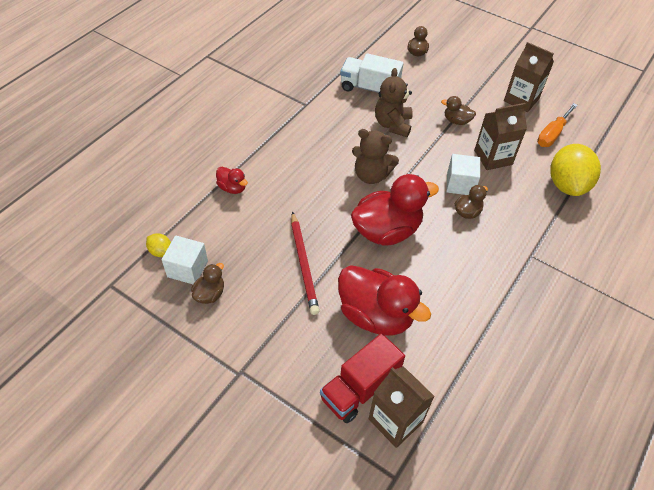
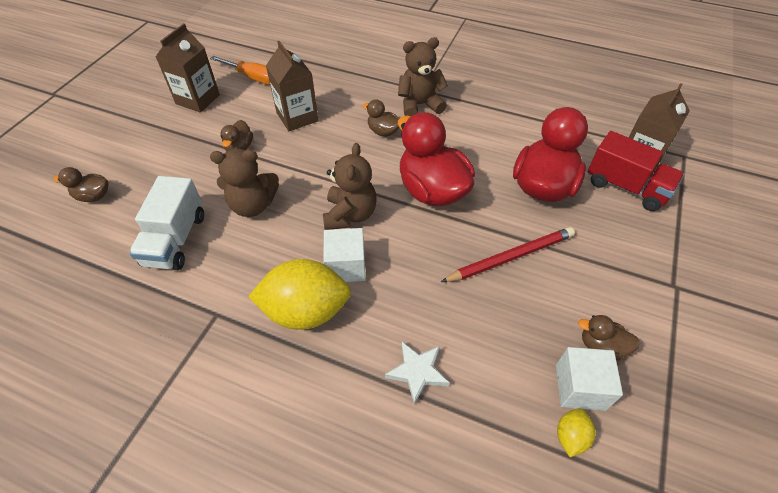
camera: 100 degrees left, 0 degrees up
red duck [216,167,248,194] -> white star [385,342,450,405]
white cube [446,154,480,195] -> white cube moved to [323,228,366,282]
yellow lemon [550,144,601,196] -> yellow lemon moved to [248,259,351,330]
none -> brown teddy bear [398,37,448,116]

